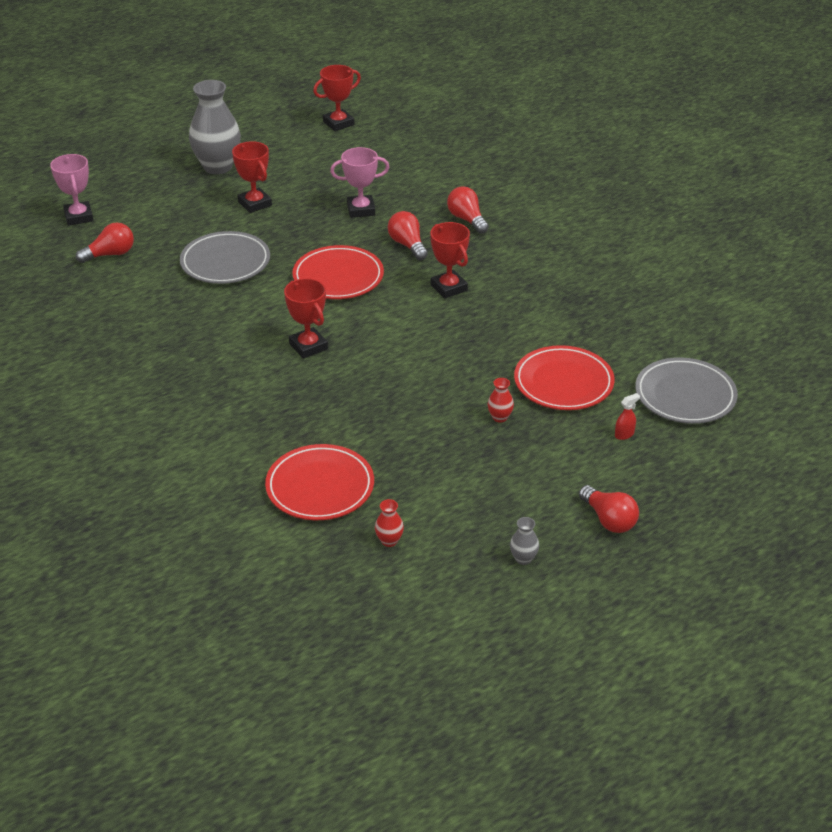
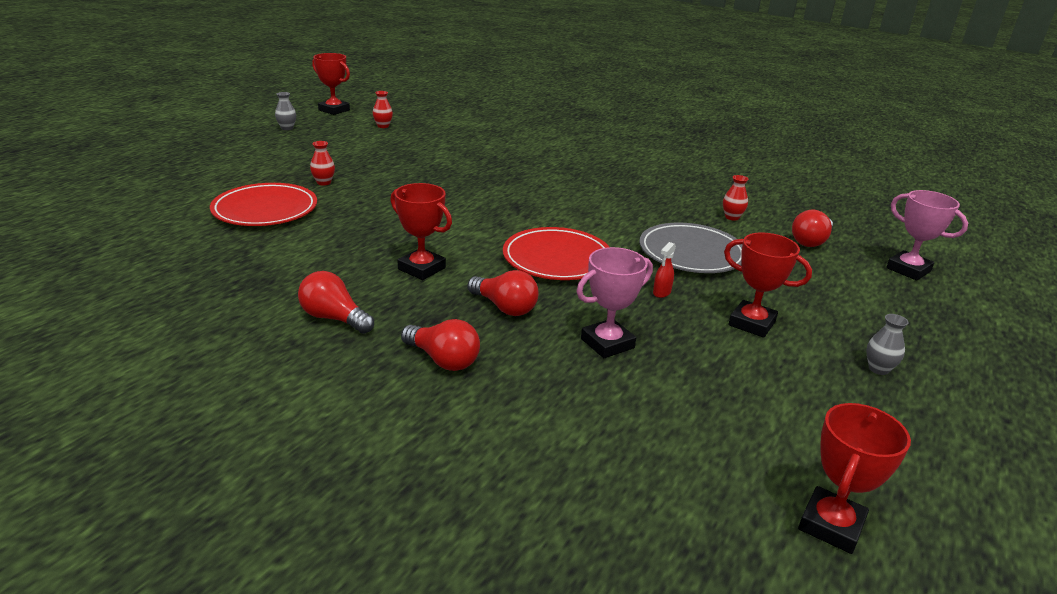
camera: 155 degrees right, 10 degrees down
grey vase [189,80,241,174] -> grey vase [866,314,909,375], size x0.41
red plate [265,444,374,520] -> none
red trophy [284,278,328,359] -> red trophy moved to [312,53,350,115]
red light bulb [579,485,639,533] -> red light bulb moved to [298,271,374,334]
red spray bottle [615,393,640,440] -> red spray bottle moved to [653,242,676,298]
grey plate [635,357,738,424] -> none
none -> red vase [723,175,748,221]

